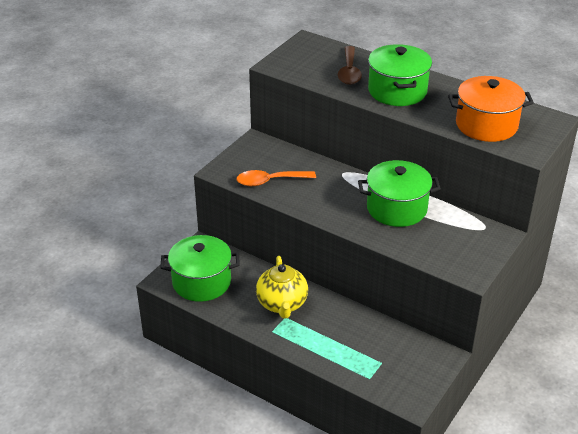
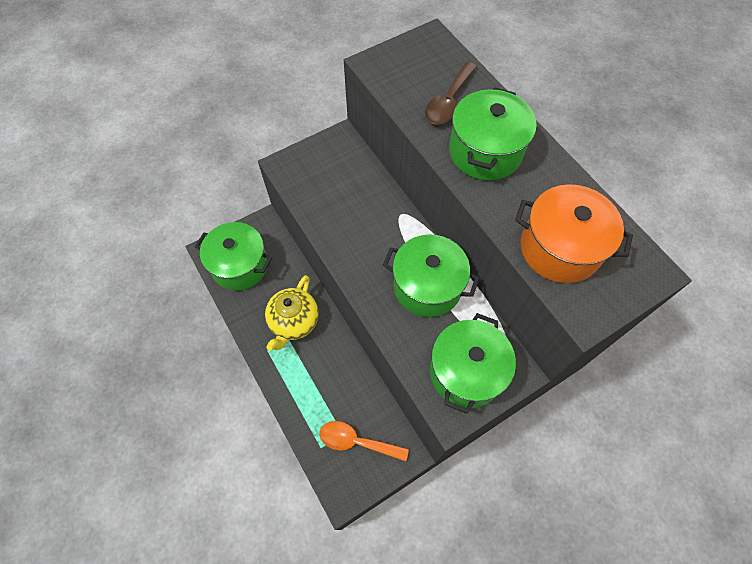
camera: 25 degrees right, 25 degrees up
orange spoon [236,170,316,186] -> orange spoon moved to [319,421,409,461]
none -> green pot [430,313,516,414]

